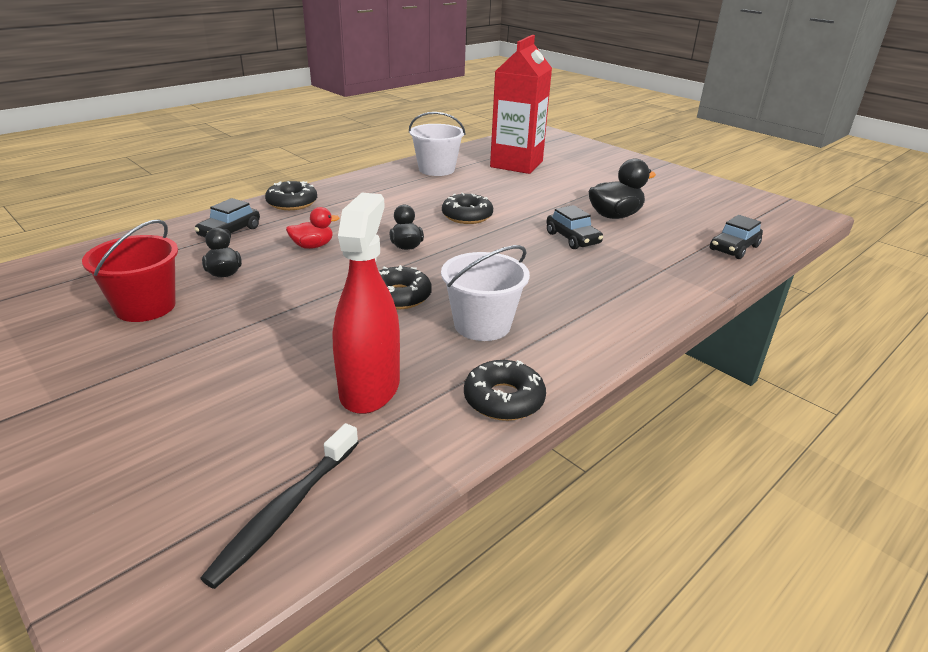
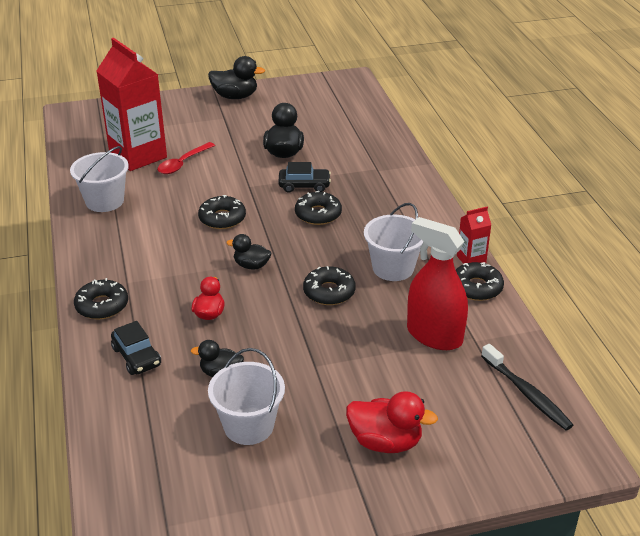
camera: 60 degrees left, 5 degrees up
red bucket [82,219,178,322] -> white bucket [208,348,285,445]
black car [710,215,763,259] -> none
none -> red spoon [157,142,215,174]
none -> black duck [208,56,265,99]
none -> black donut [295,191,342,225]
none -> red duck [346,391,438,453]
none -> red carton [457,207,491,264]

